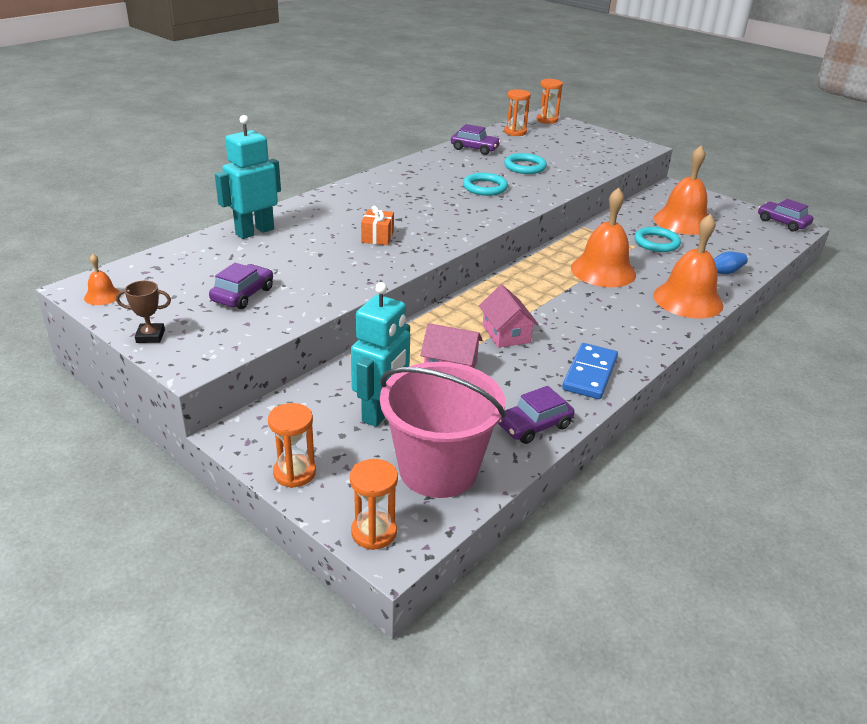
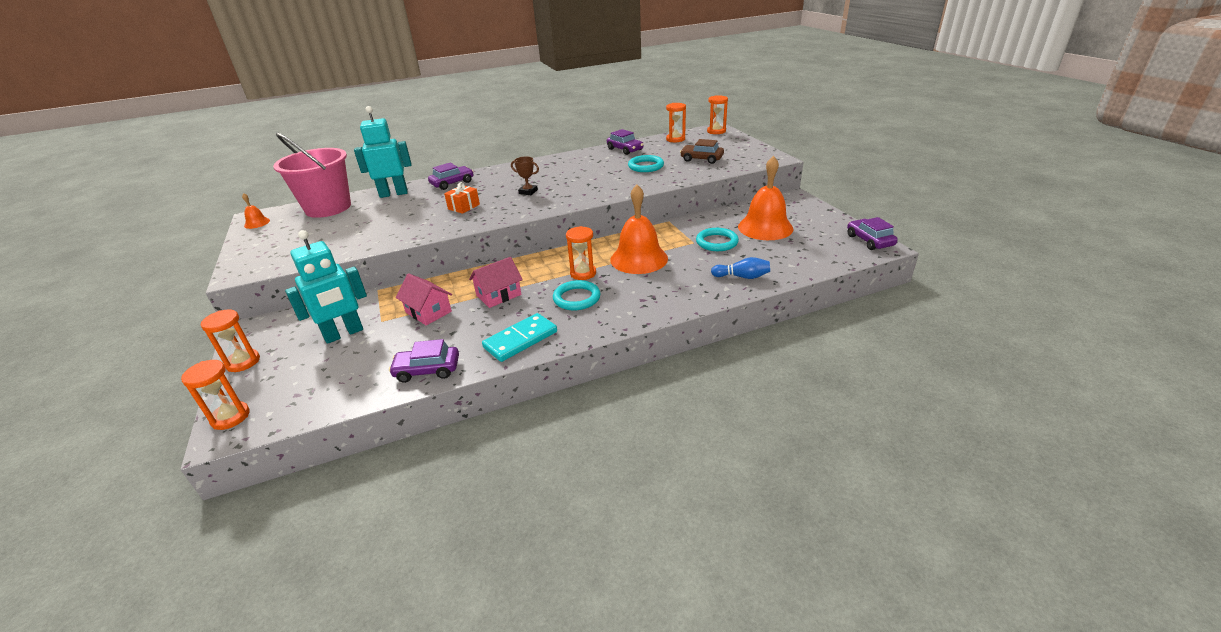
camera: 30 degrees right, 0 degrees up
brown trophy [116,280,171,343] -> brown trophy moved to [511,156,539,195]
purple car [209,263,273,309] -> purple car moved to [428,163,474,190]
pink bucket [380,362,506,498] -> pink bucket moved to [273,133,351,218]
turquoise ring [463,173,508,196] -> turquoise ring moved to [553,280,601,310]
pink house [479,285,539,348] -> pink house turned 45 degrees clockwise [469,257,523,308]
blue domino [562,343,618,399] -> turquoise domino [482,313,557,362]
orange bell [653,214,723,318] -> none
none -> orange hourglass [566,226,596,280]
none -> brown car [680,139,724,164]

